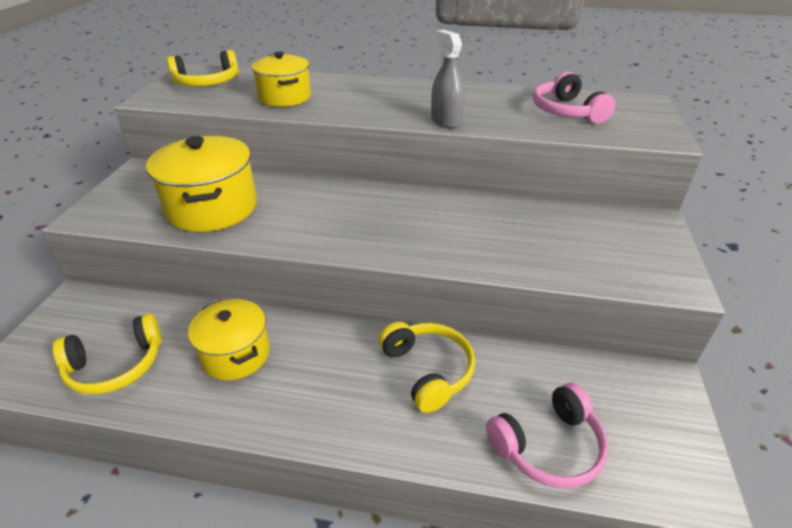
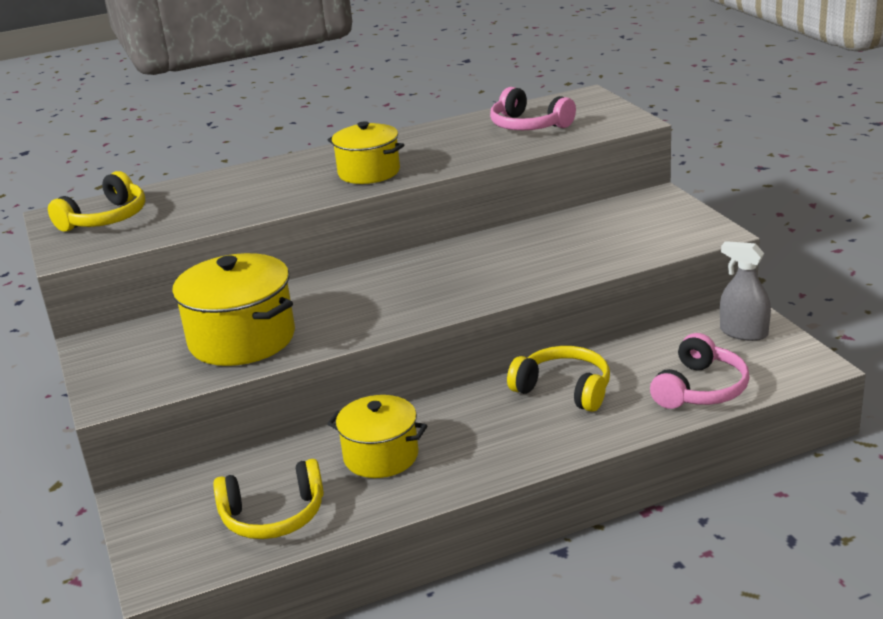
camera: 30 degrees left, 10 degrees down
yellow headphones [53,313,162,394] -> yellow headphones turned 45 degrees clockwise [213,459,324,539]
yellow pot [251,52,311,107] -> yellow pot moved to [328,121,404,184]
grey spray bottle [431,30,465,129] -> grey spray bottle moved to [720,241,771,341]

